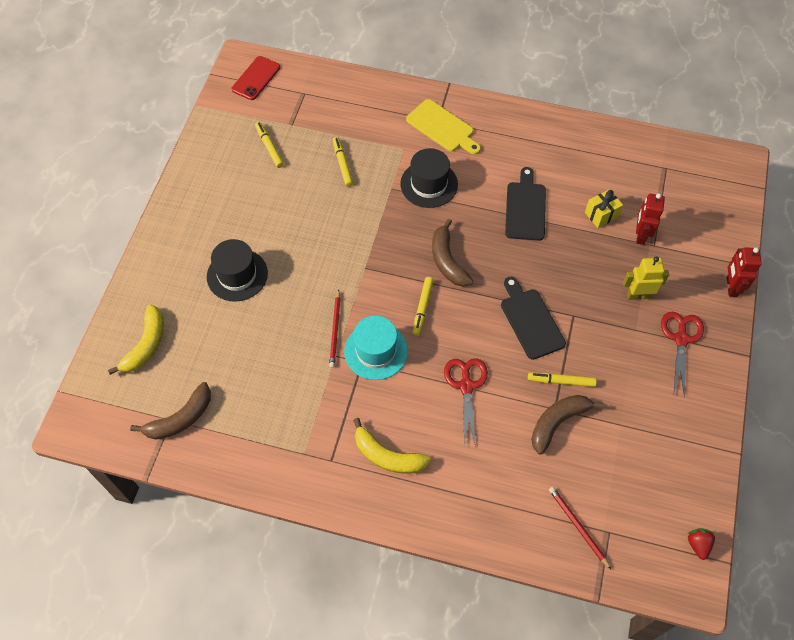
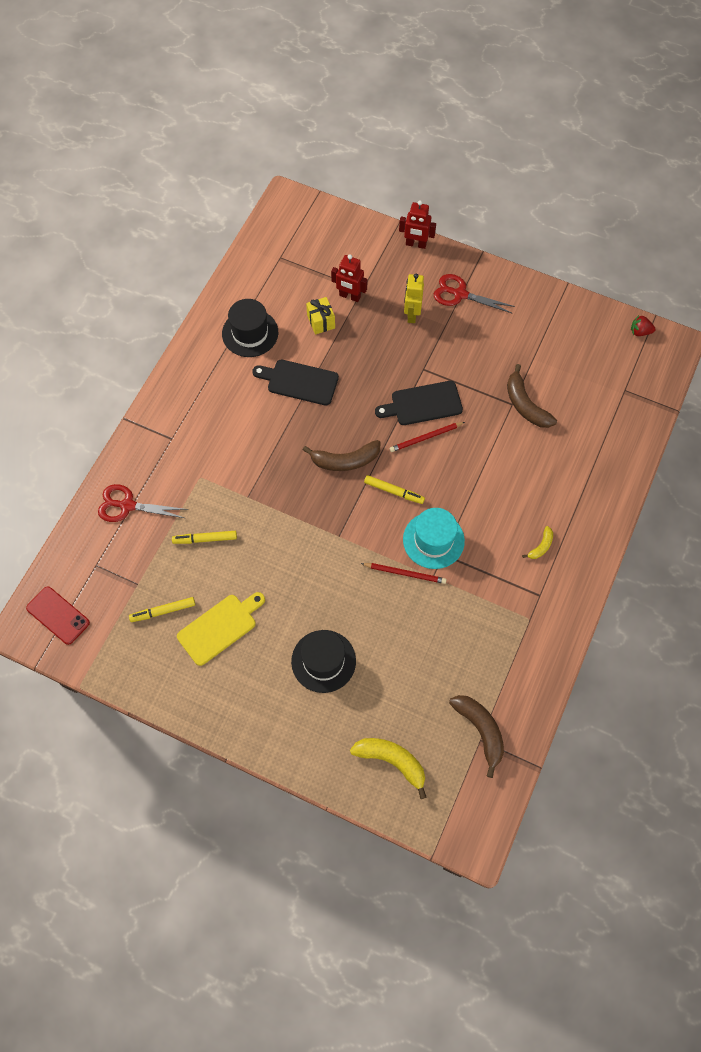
camera: 80 degrees left, 5 degrees up
yellow banana [353,418,431,474] -> yellow banana [522,526,553,559], size x0.54
black hat [400,148,458,208] -> black hat moved to [222,299,278,357]
yellow cutting board [406,99,481,155] -> yellow cutting board moved to [177,592,265,666]
red scissors [444,358,488,447] -> red scissors moved to [98,484,188,522]
yellow marker [528,373,597,387] -> none
red pencil [549,487,611,569] -> red pencil moved to [390,422,465,452]

